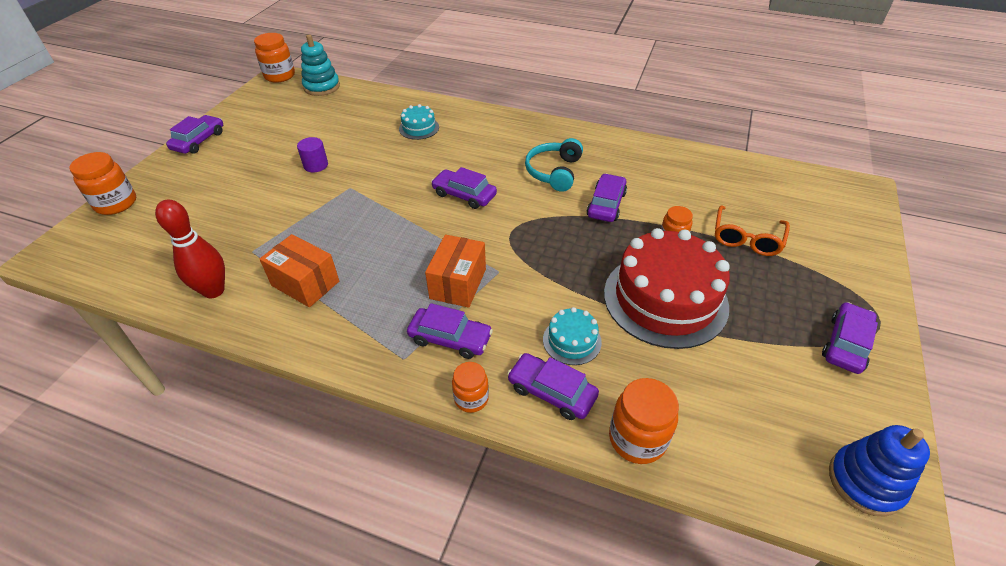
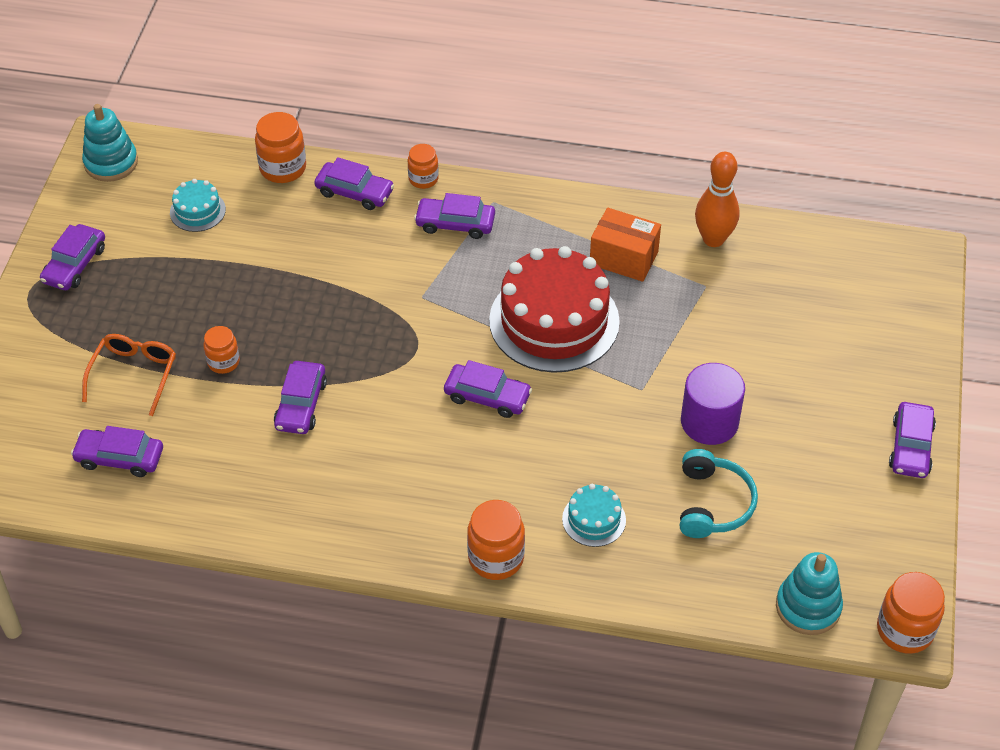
camera: 170 degrees right, 5 degrees up
orange jar [69,152,136,215] -> orange jar moved to [467,500,525,580]
red bowling pin [155,200,225,298] -> orange bowling pin [695,152,740,247]
purple cylinder [297,137,328,172] -> purple cylinder [681,363,745,445], size x1.69
orange box [425,235,486,308] -> none
turquoise headphones [525,138,583,192] -> turquoise headphones moved to [680,449,758,538]
turquoise cake [543,307,602,365] -> turquoise cake moved to [170,179,226,232]
red cake [604,228,730,349] -> red cake moved to [489,246,620,373]
blue stacking toy [829,425,930,517] -> turquoise stacking toy [82,104,138,182]
none -> purple car [71,426,163,477]

